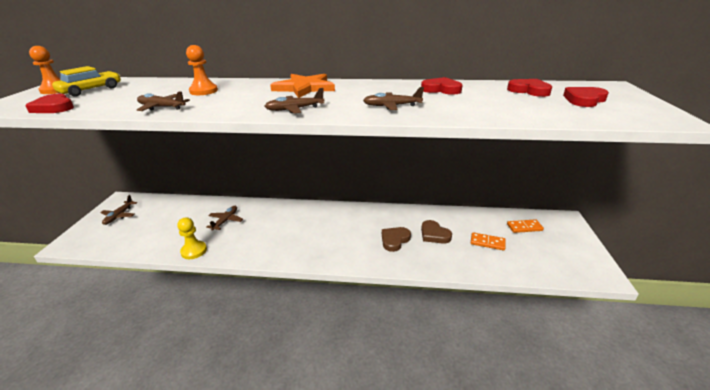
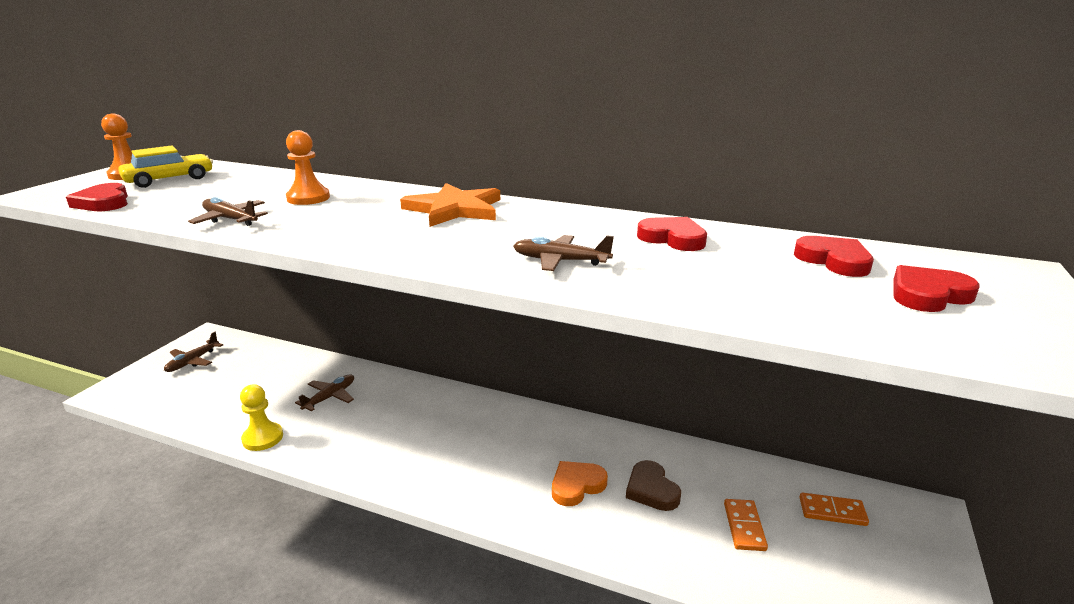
camera: 15 degrees right, 5 degrees down
brown plane [264,88,324,113] -> none
brown heart [382,227,411,252] -> orange heart [552,461,608,506]
orange domino [471,232,506,251] -> orange domino turned 60 degrees clockwise [724,499,768,551]

